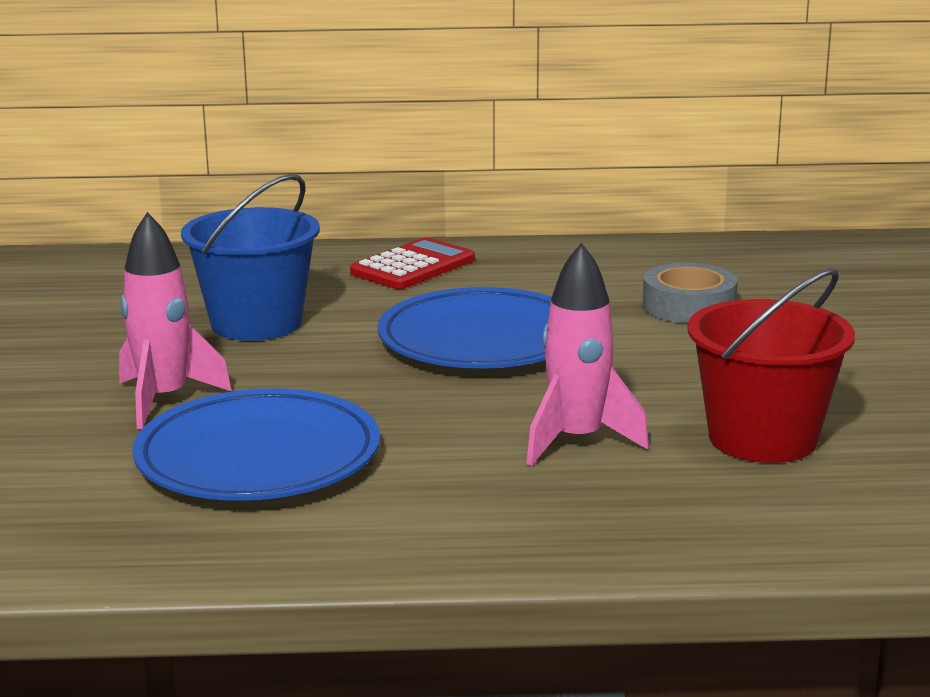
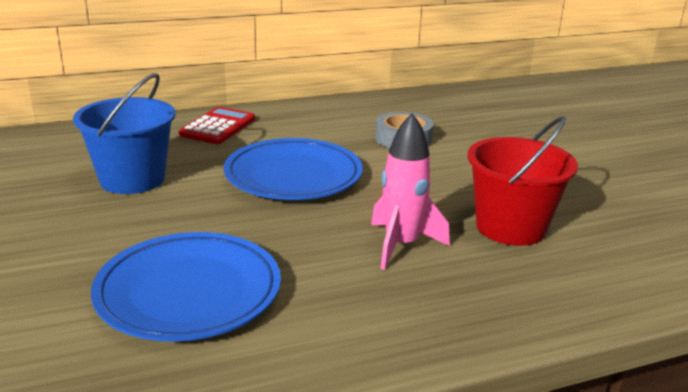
camera: 20 degrees left, 5 degrees up
pink rocket [119,212,232,429] -> none

